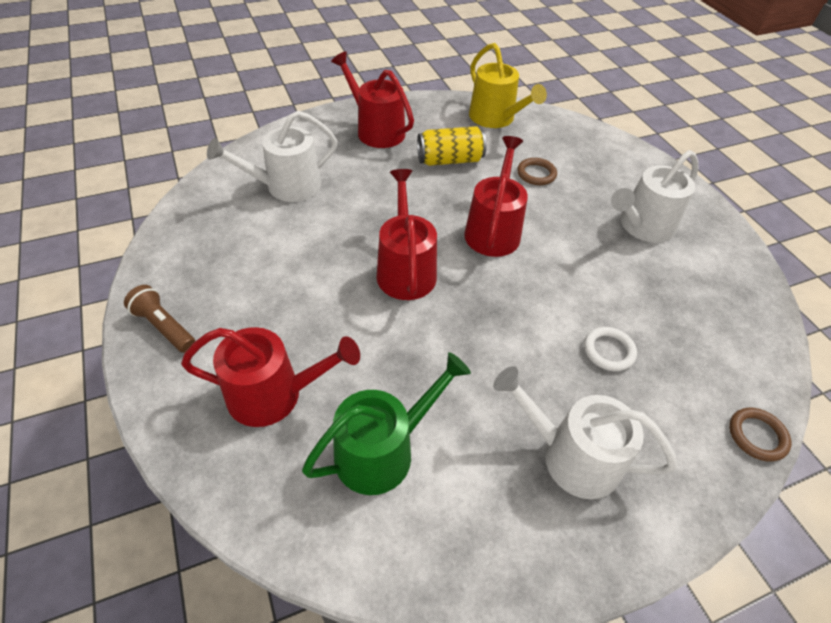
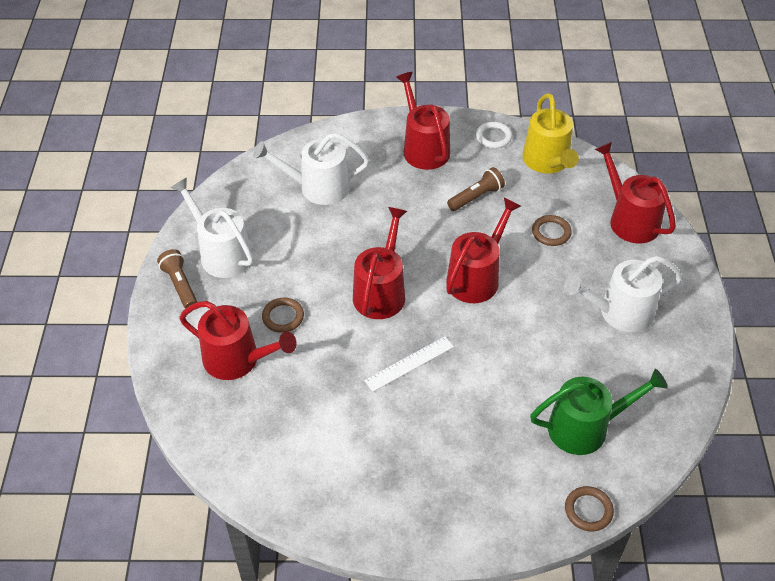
camera: 25 degrees right, 0 degrees up
green watering can [302,352,471,495] -> green watering can moved to [530,369,668,455]
yellow can [417,126,486,166] -> brown flashlight [447,167,505,211]
white watering can [493,366,677,499] -> white watering can moved to [170,177,253,278]
white ring [584,327,637,371] -> white ring moved to [476,122,512,148]
none -> brown ring [262,298,304,333]
none -> white ruler [364,336,454,392]
none -> red watering can [595,142,676,243]

